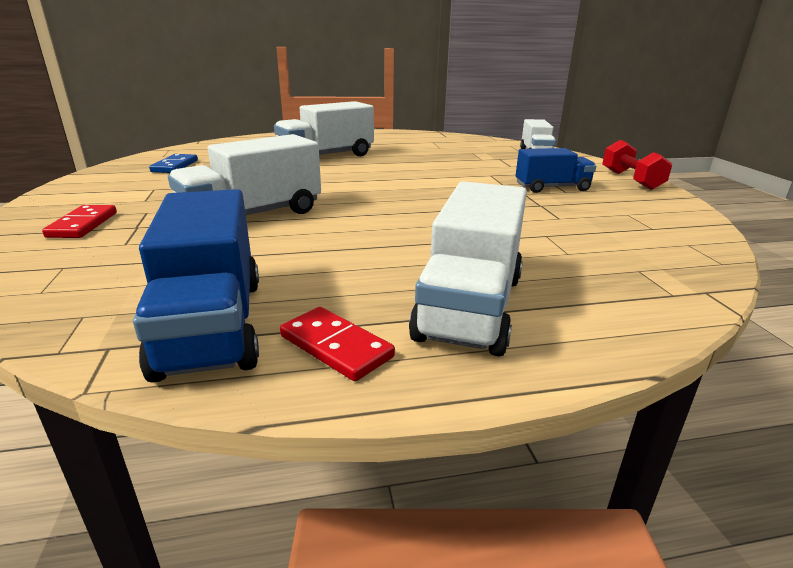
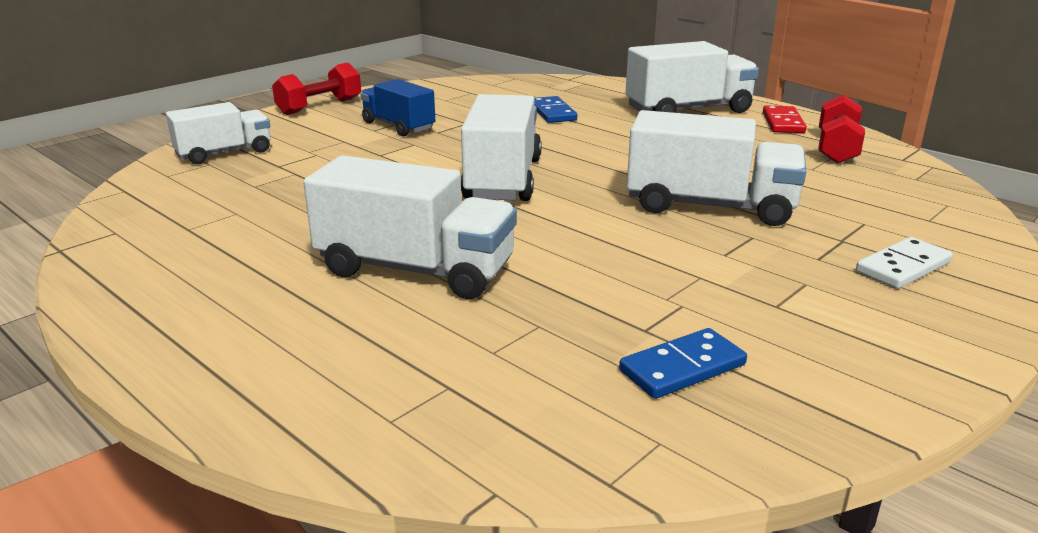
camera: 125 degrees left, 0 degrees up
red domino [42,205,117,238] -> white domino [856,237,953,289]
blue truck [133,189,259,383] -> red dumbbell [819,95,865,164]
none -> white truck [461,94,542,201]
none -> blue domino [534,96,577,123]

